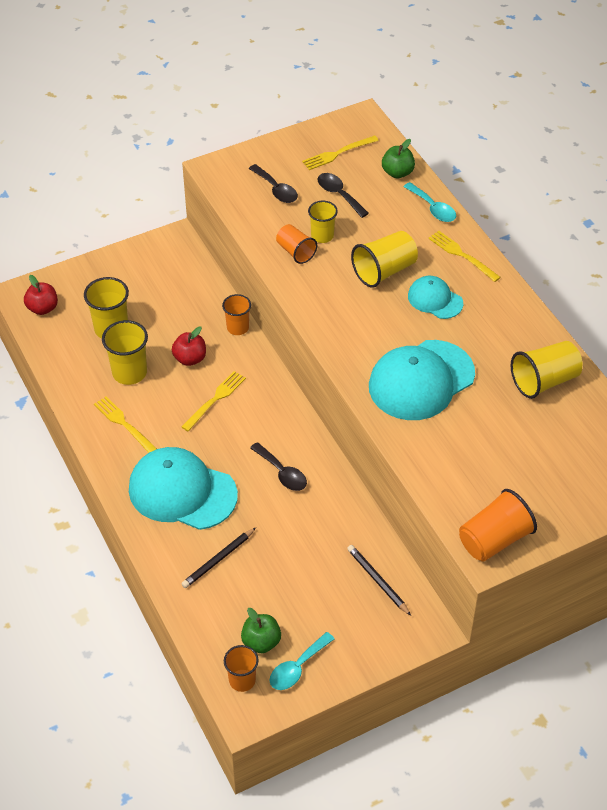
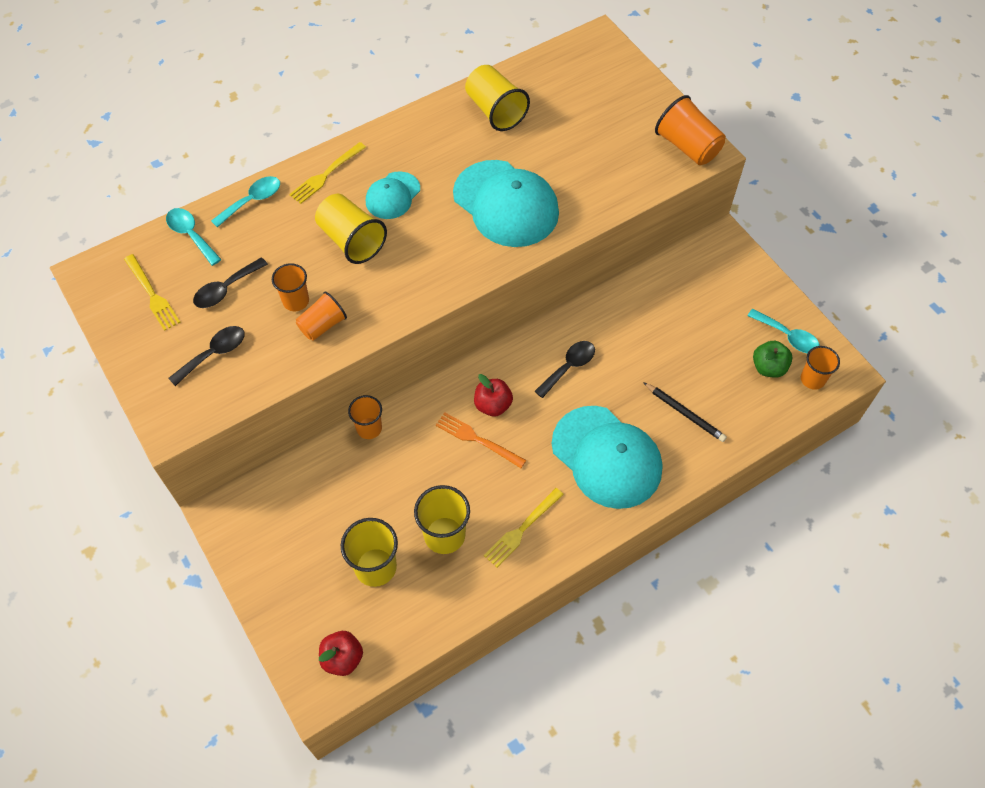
camera: 95 degrees left, 10 degrees up
turquoise cap [129,447,238,530] -> turquoise cap turned 60 degrees counterclockwise [552,406,662,509]
red apple [172,327,206,366] -> red apple moved to [474,374,513,417]
yellow fork [182,371,246,431] -> orange fork [436,412,526,468]
yellow cup [308,201,338,243] -> orange cup [272,263,309,311]
black pencil [347,545,411,616] -> none
green apple [382,139,415,178] -> turquoise spoon [166,208,222,266]

